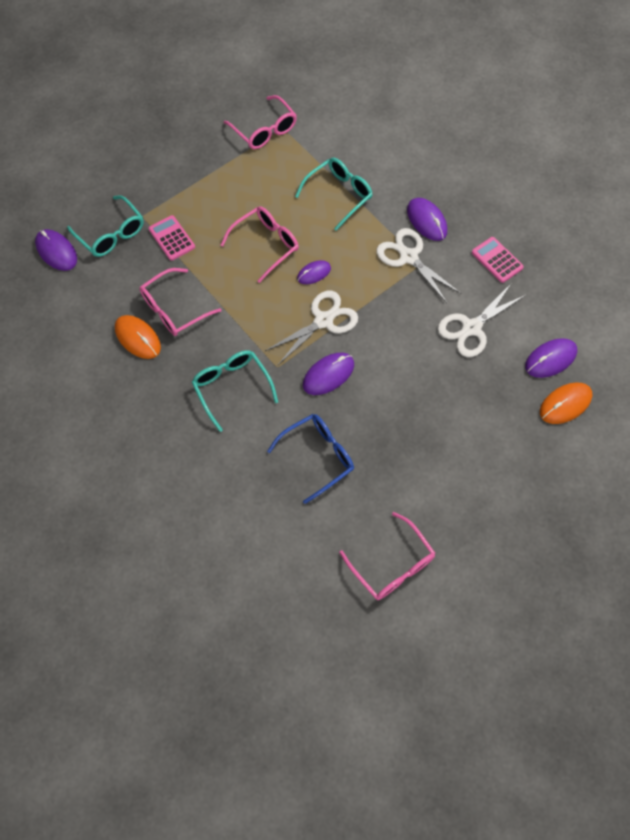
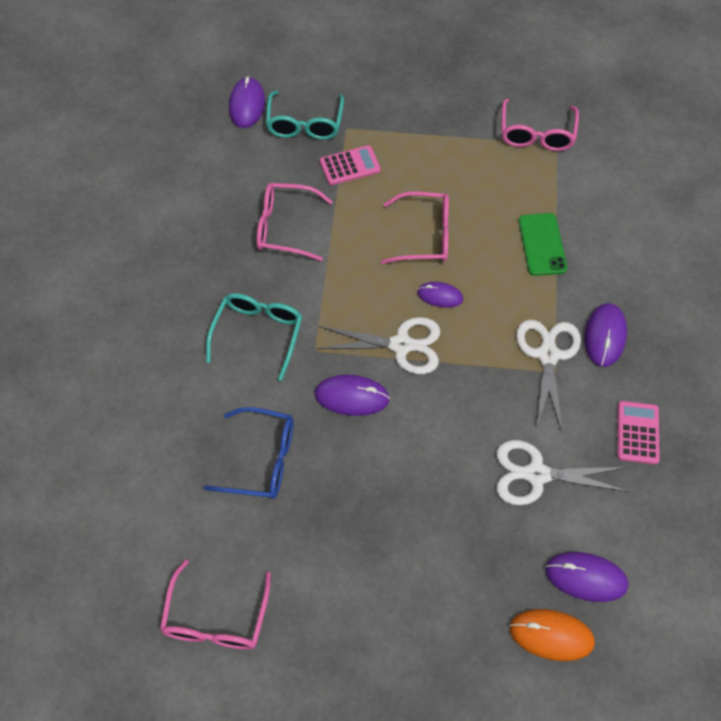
camera: 45 degrees right, 5 degrees down
orange mouse [115,315,161,359] -> none
pink calculator [149,215,195,261] -> pink calculator turned 60 degrees clockwise [320,145,381,185]
turquoise glasses [295,158,373,231] -> green phone [518,213,567,276]

